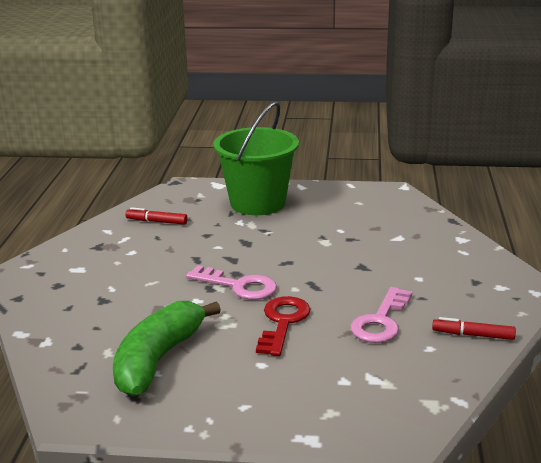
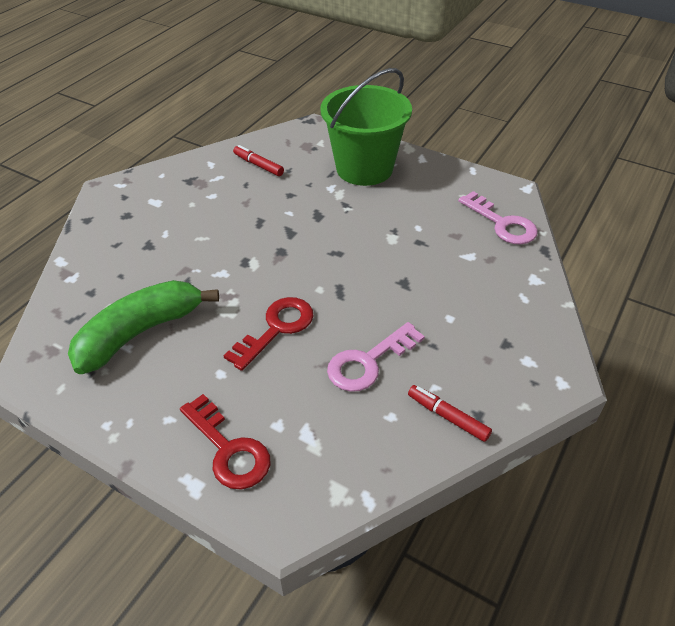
camera: 25 degrees right, 20 degrees up
pink key [186,265,277,300] -> pink key moved to [458,191,538,245]
none -> red key [180,394,270,490]

